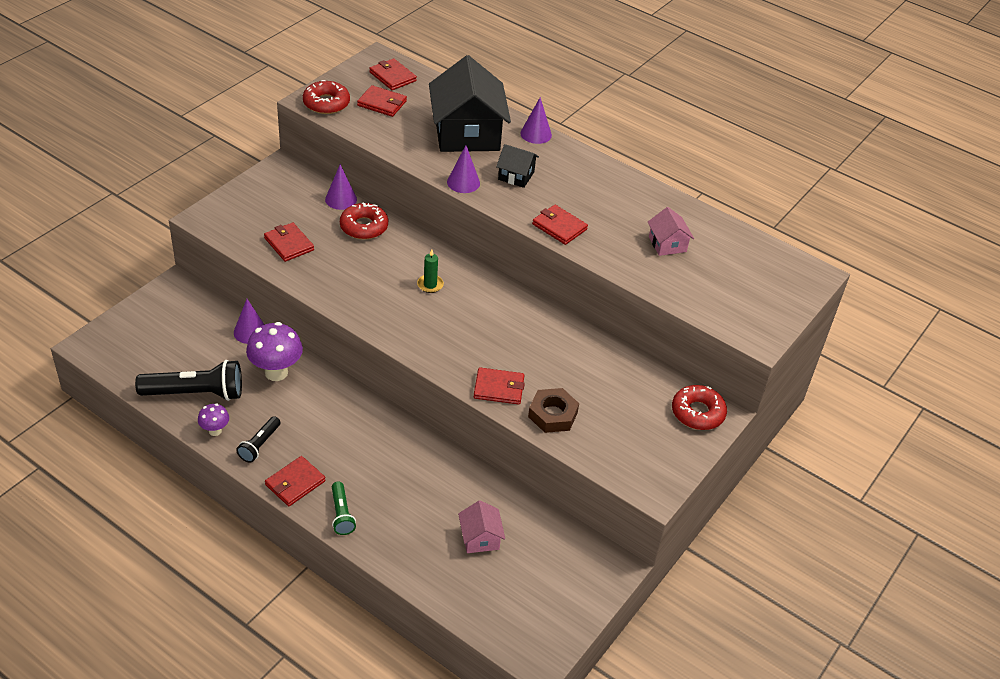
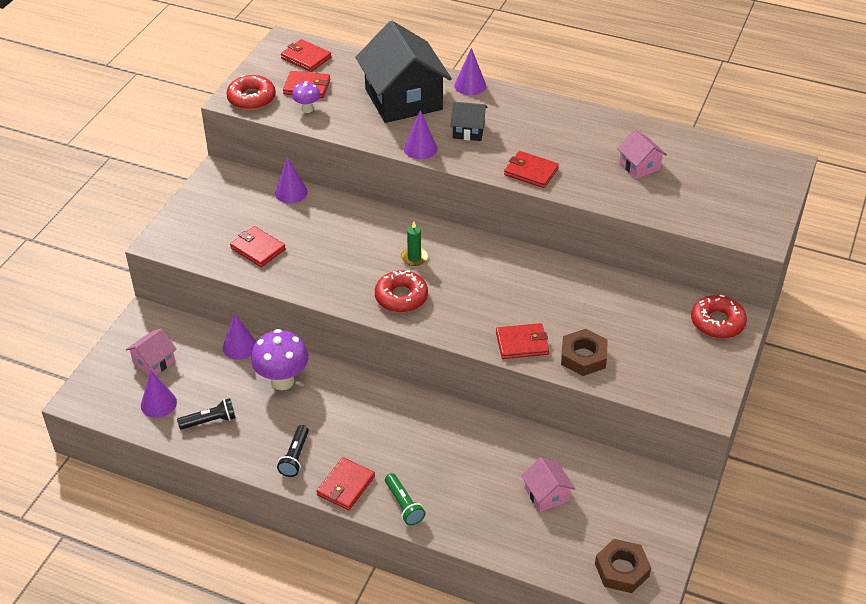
camera: 10 degrees left, 0 degrees up
black flashlight [135,360,242,401] -> black flashlight [177,398,236,430], size x0.54
purple mushroom [198,404,229,436] -> purple mushroom moved to [292,81,320,113]
red donut [340,202,388,240] -> red donut moved to [375,270,428,312]
none -> pink house [126,328,177,375]
none -> purple cone [141,371,177,418]
none -> brown nut [595,539,651,593]

